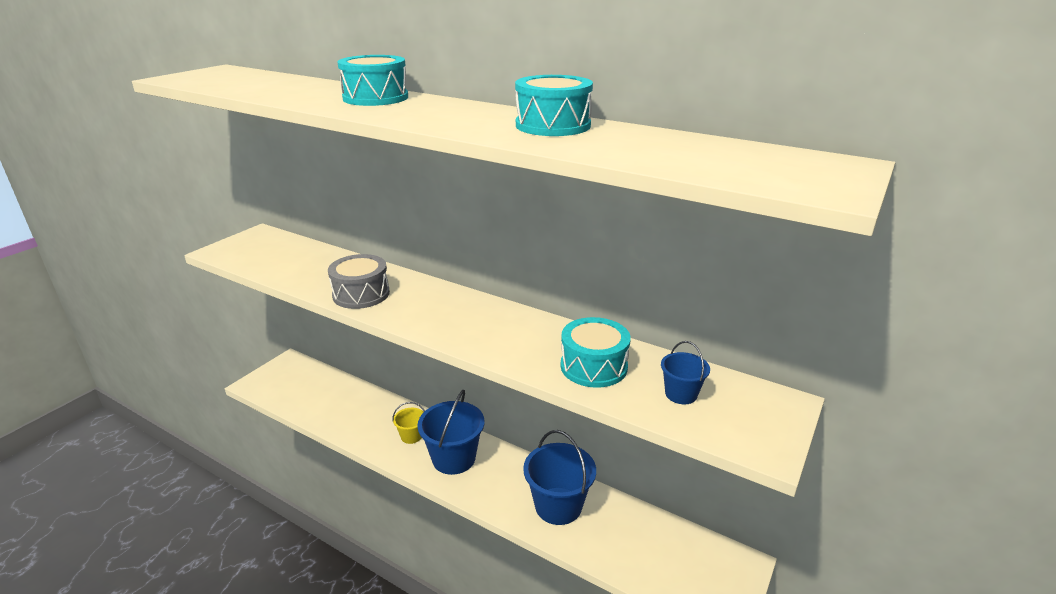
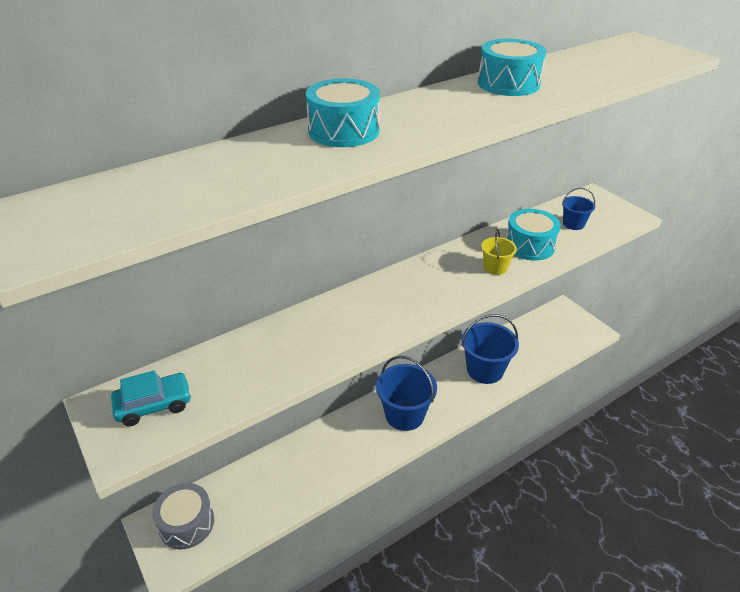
camera: 65 degrees left, 10 degrees up
grey drum [328,254,390,309] -> grey drum moved to [152,483,214,549]
yellow bucket [393,402,425,444] -> yellow bucket moved to [481,229,517,275]
none -> turquoise car [111,370,191,426]

